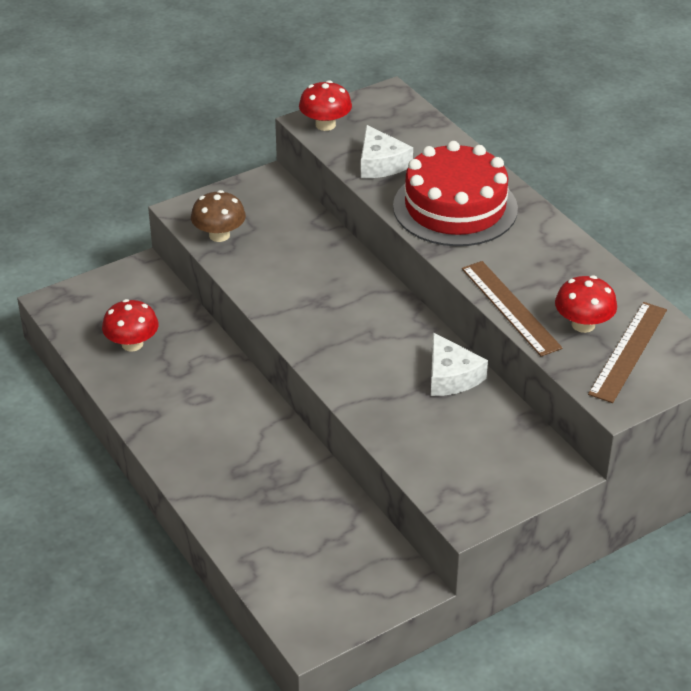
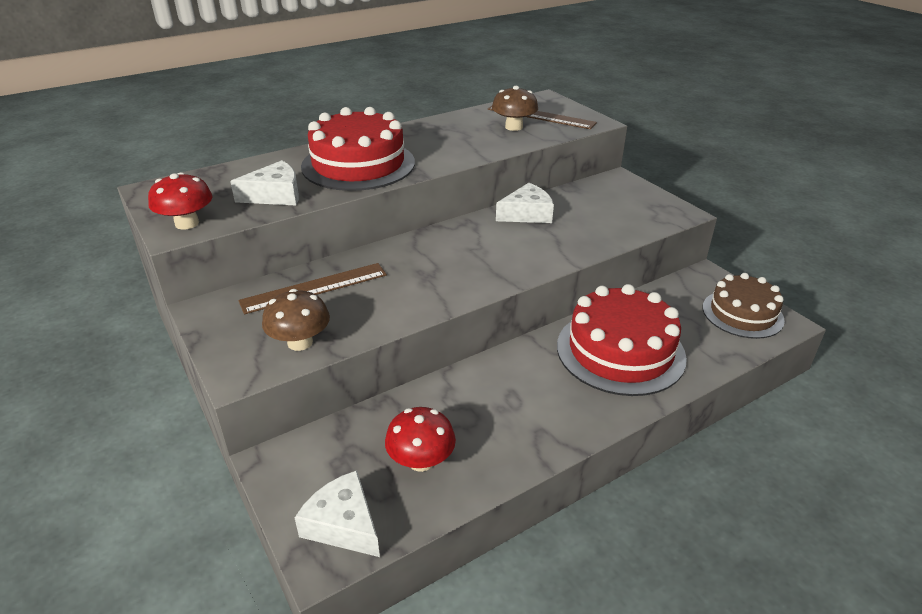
camera: 90 degrees left, 5 degrees down
brown ruler [462,261,562,356] -> brown ruler moved to [238,263,387,314]
red mushroom [555,275,617,333] -> brown mushroom [492,86,538,131]
none -> white cheese [295,470,380,557]
none -> red cake [557,284,687,396]
none -> brown cake [703,273,785,339]

